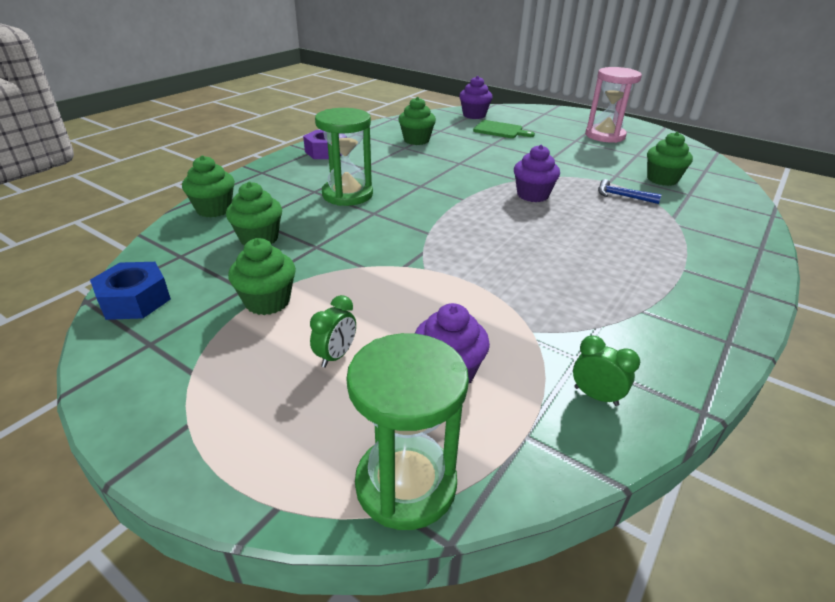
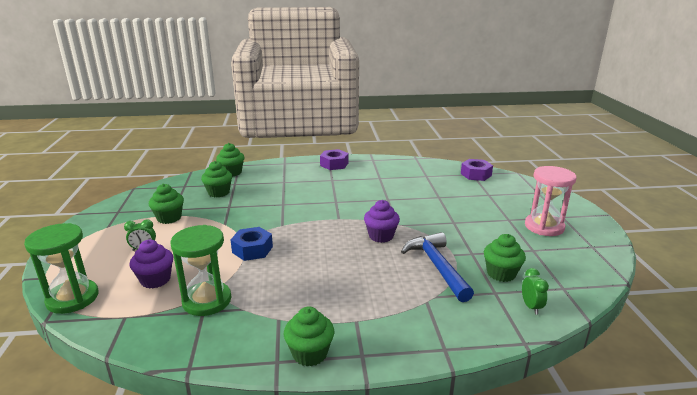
camera: 50 degrees right, 10 degrees down
blue nut [90,262,171,320] -> blue nut moved to [231,227,273,261]
green hourglass [315,108,373,206] -> green hourglass moved to [171,225,231,316]
green cupcake [398,97,436,145] -> green cupcake moved to [284,307,334,366]
purple cupcake [459,76,493,119] -> purple nut [461,159,493,181]
green cutting board [473,120,535,138] -> none
green clock [573,336,640,406] -> green clock moved to [522,268,549,315]
blue hammer [598,179,662,204] -> blue hammer [401,232,474,302], size x1.94

